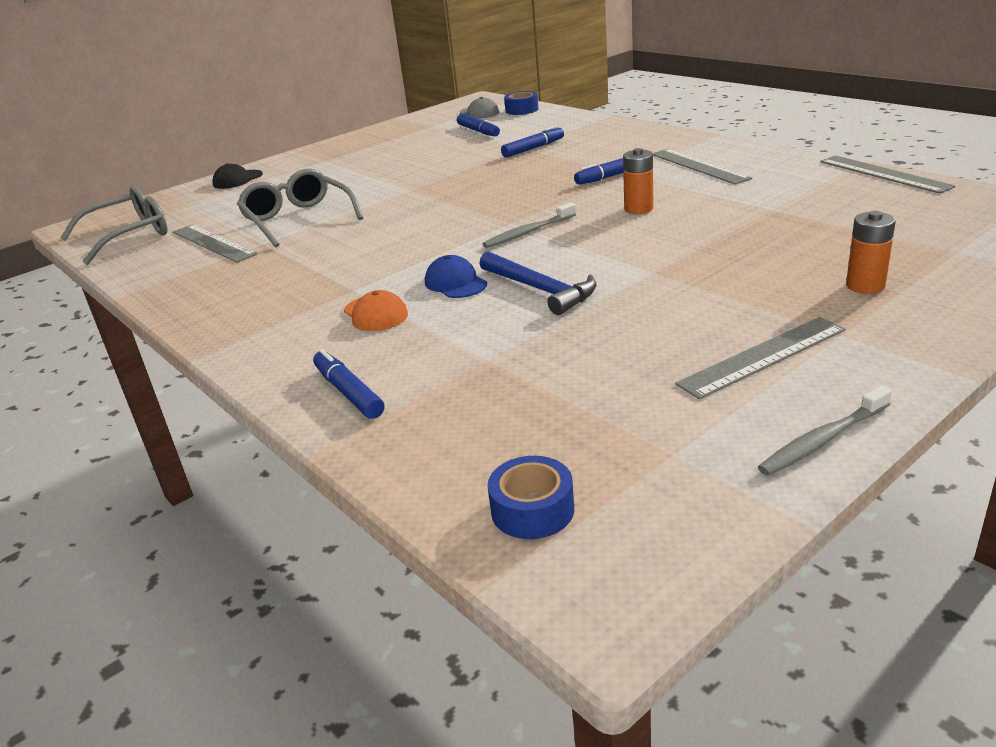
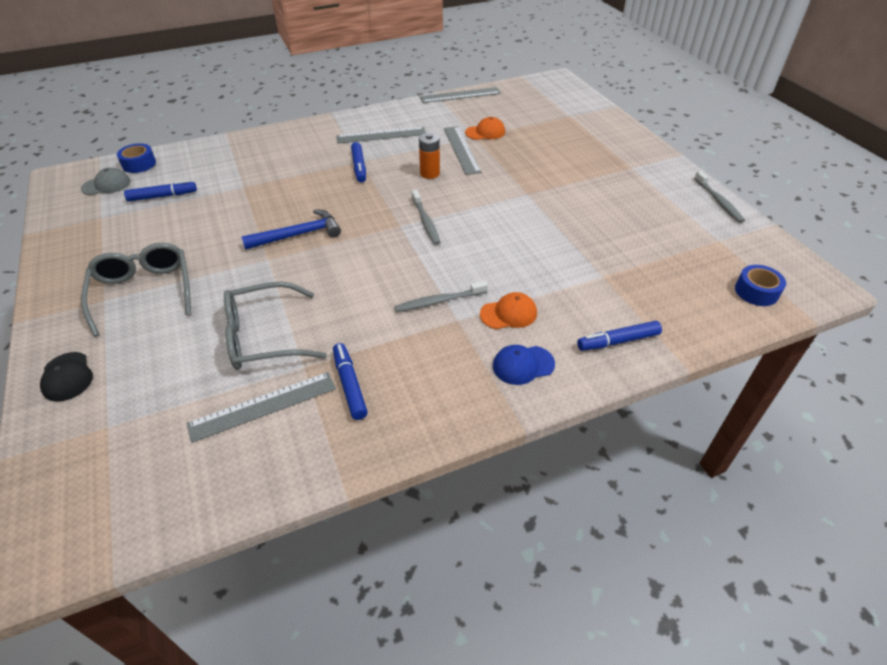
camera: 75 degrees left, 15 degrees up
grey glasses [60,185,168,265] -> grey glasses moved to [81,243,191,337]
blue cap [425,255,487,298] -> blue cap moved to [493,345,555,385]
blue hammer [480,251,597,315] -> blue hammer moved to [242,209,341,250]
blue marker [501,125,564,158] -> blue marker moved to [333,343,368,420]
grey ruler [675,317,846,399] -> grey ruler moved to [444,126,481,175]
orange battery [846,211,896,294] -> none
none -> grey toothbrush [394,281,488,312]
none -> orange cap [465,117,505,140]

